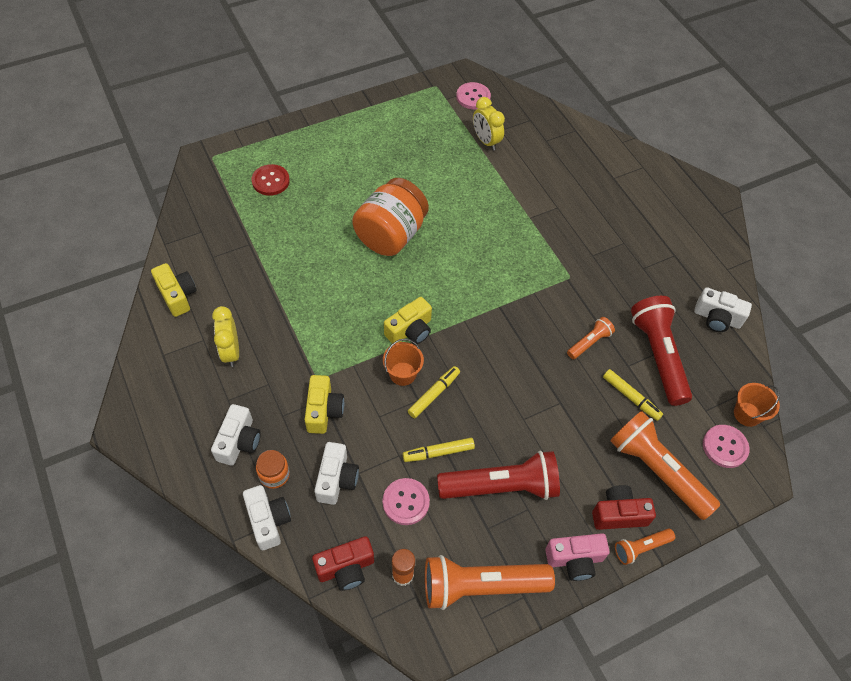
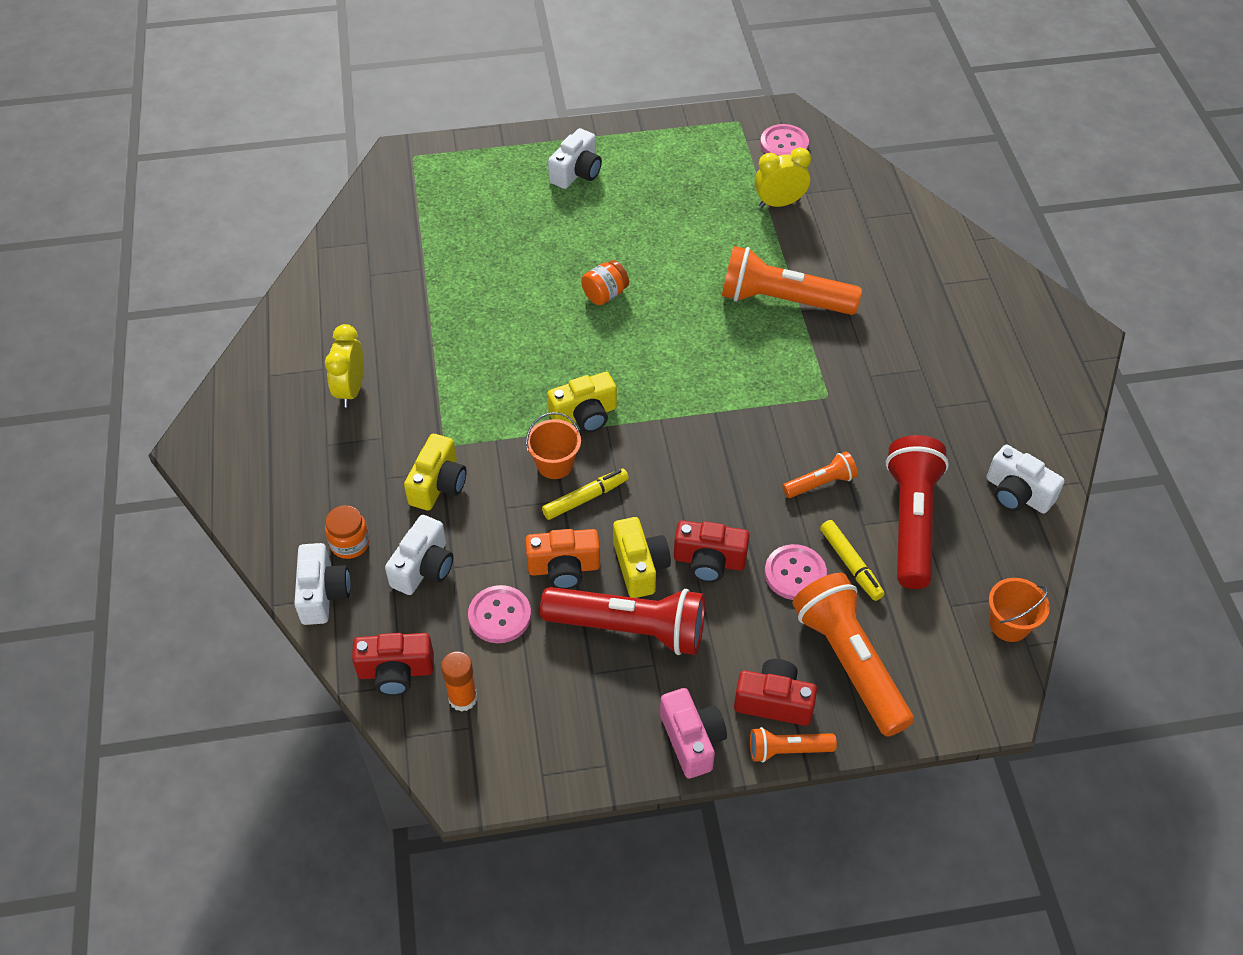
camera: 20 degrees right, 5 degrees down
yellow camera [151,263,197,317] -> yellow camera moved to [613,517,671,598]
white camera [211,404,261,466] -> white camera moved to [548,128,602,189]
red button [251,164,290,196] -> none
orange jar [352,178,429,256] -> orange jar [581,260,629,305], size x0.46
yellow marker [402,438,475,462] -> orange camera [525,529,600,589]
orange flashlight [425,555,555,610] -> orange flashlight moved to [722,246,862,315]
yellow clock [473,97,505,151] -> yellow clock turned 90 degrees clockwise [755,147,811,208]
pink camera [545,533,610,581] -> pink camera turned 120 degrees counterclockwise [660,688,727,779]
pink button [703,425,750,468] -> pink button moved to [765,544,827,600]
none -> red camera [674,520,750,582]

